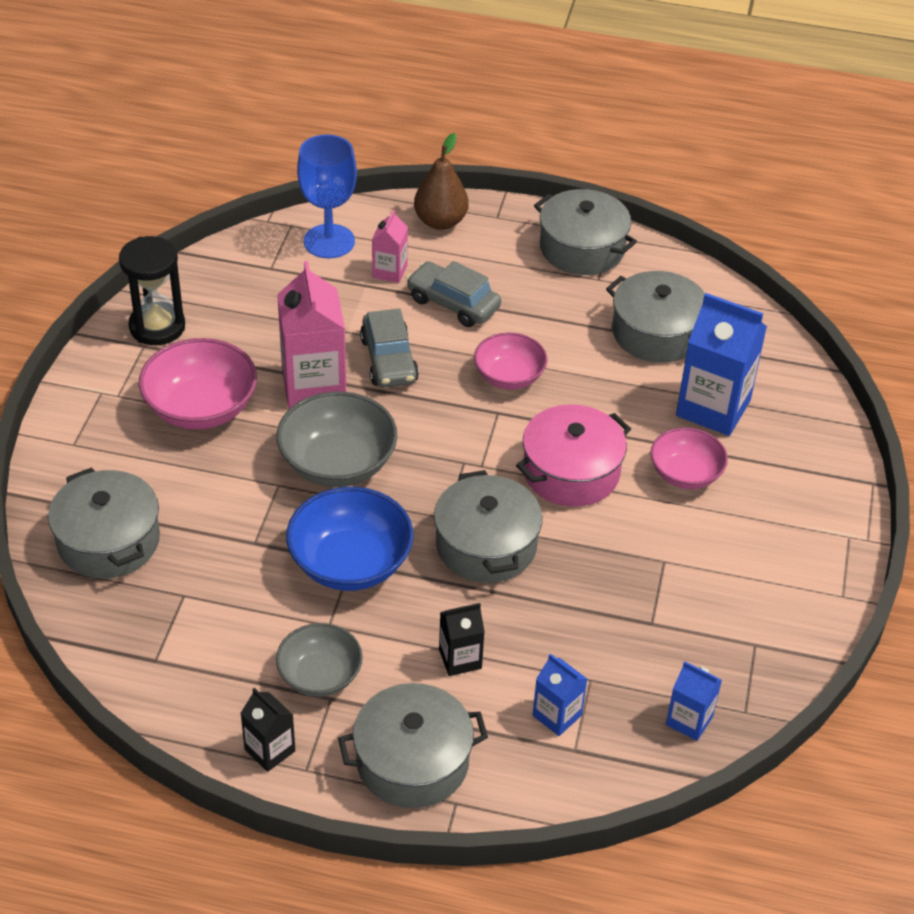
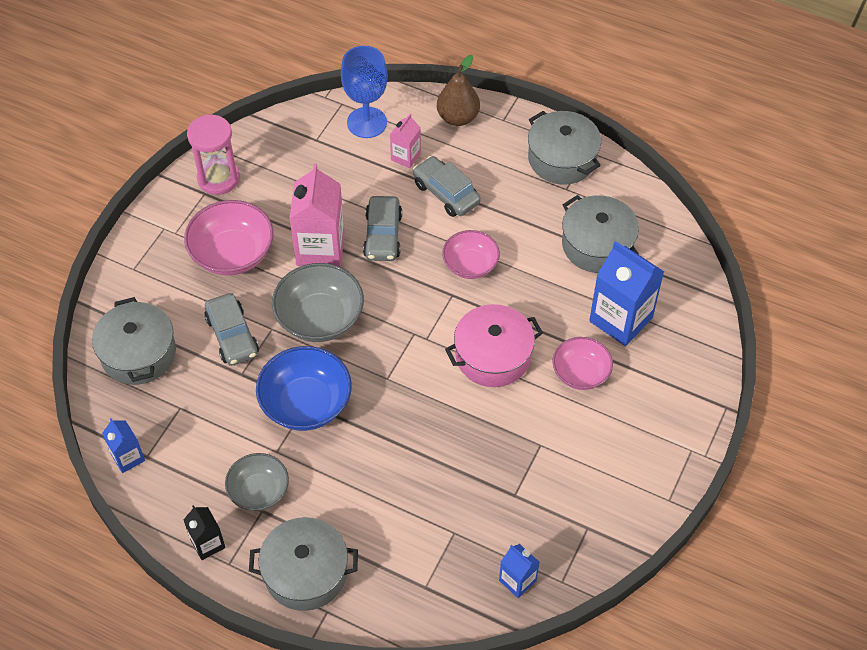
camera: 15 degrees right, 10 degrees up
black hourglass [119,236,185,345] -> pink hourglass [187,114,240,195]
grey pot [434,470,542,583] -> none
black carton [439,603,485,676] -> none
blue carton [533,653,587,736] -> blue carton moved to [102,418,145,473]
none -> grey car [205,293,259,366]

